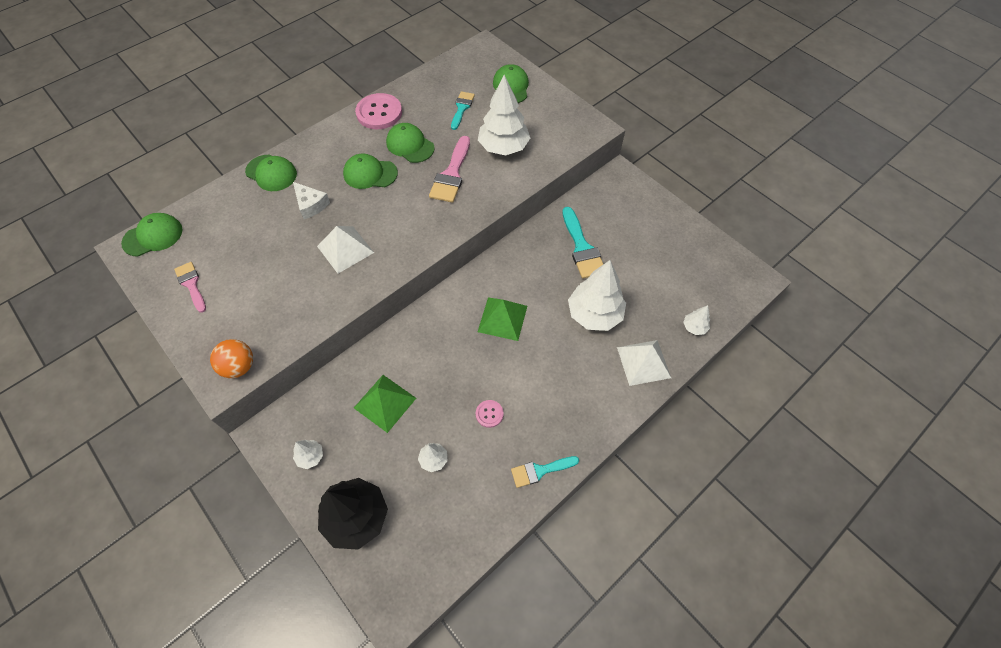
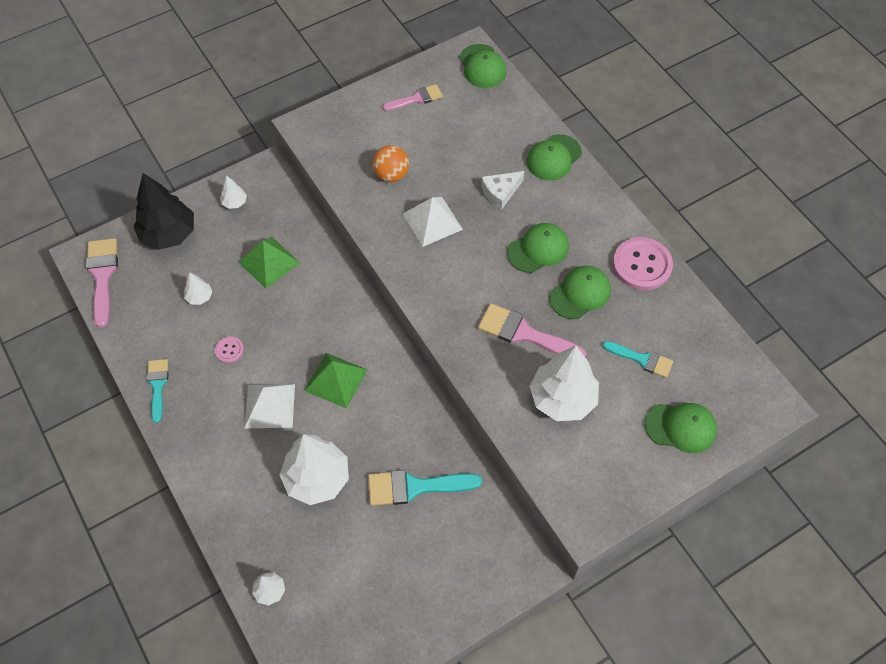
camera: 100 degrees right, 0 degrees up
orange ball [210,339,253,378] -> orange ball moved to [373,145,409,182]
green cap [343,153,398,189] -> green cap turned 45 degrees clockwise [507,223,569,273]
white pyramid [617,340,671,386] -> white pyramid moved to [244,384,295,428]
none -> pink brush [86,238,118,328]

